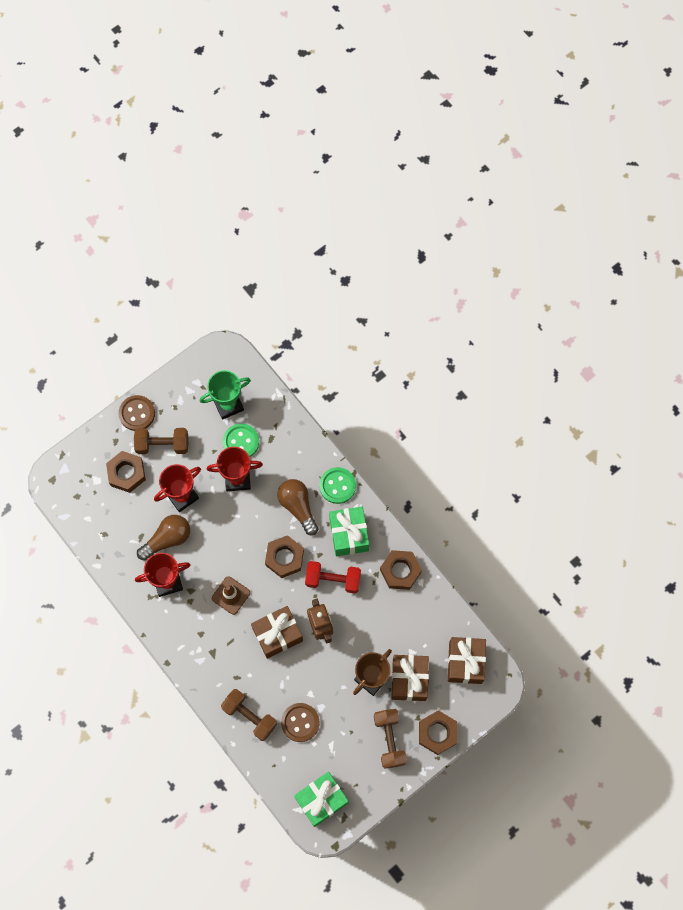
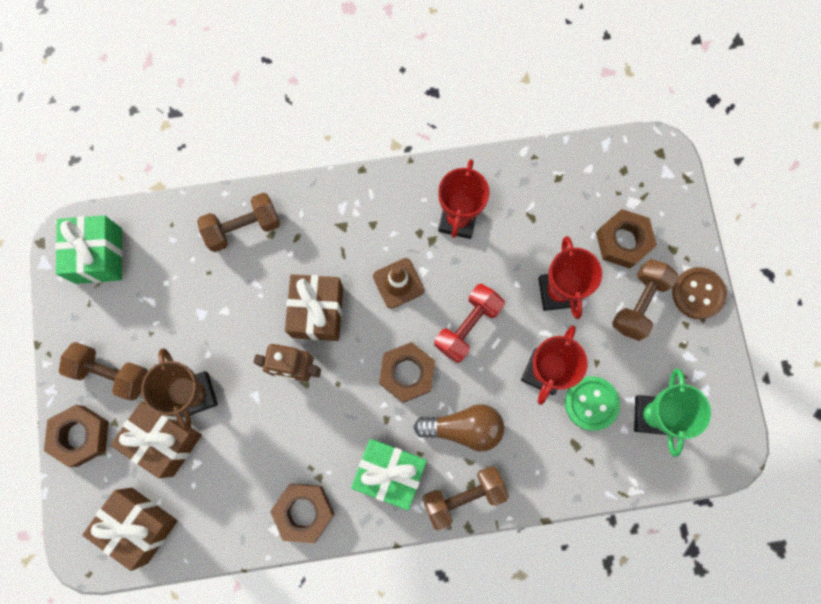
camera: 120 degrees right, 5 degrees up
brown light bulb [137,515,190,561] -> none
brown button [281,703,319,742] -> none
red dumbbell [305,561,361,594] -> red dumbbell moved to [434,284,505,363]
green button [319,467,356,504] -> brown dumbbell [422,466,509,530]

